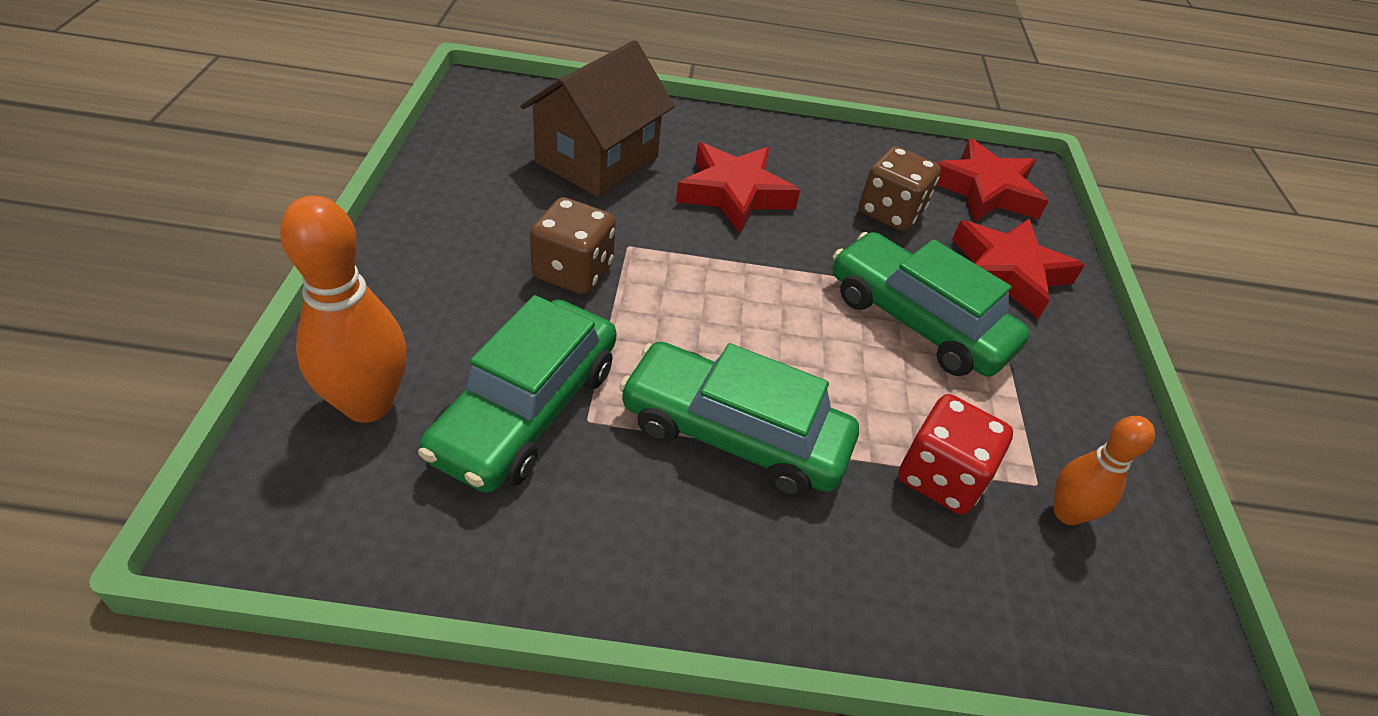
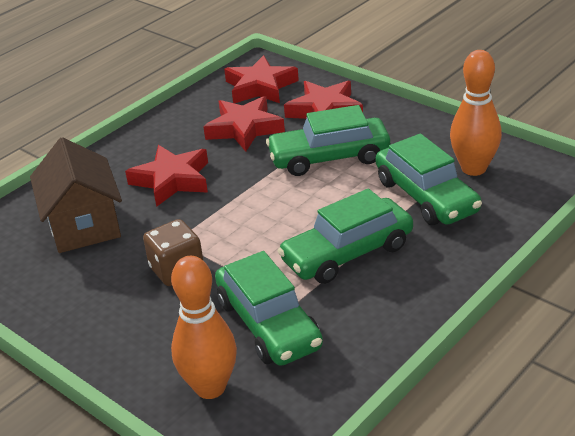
camera: 45 degrees left, 10 degrees down
brown dice [859,146,941,231] -> red star [203,96,285,151]
red dice [898,394,1013,515] -> green car [376,133,482,225]
orange bowling pin [1053,416,1155,525] -> orange bowling pin [450,50,502,176], size x1.67

